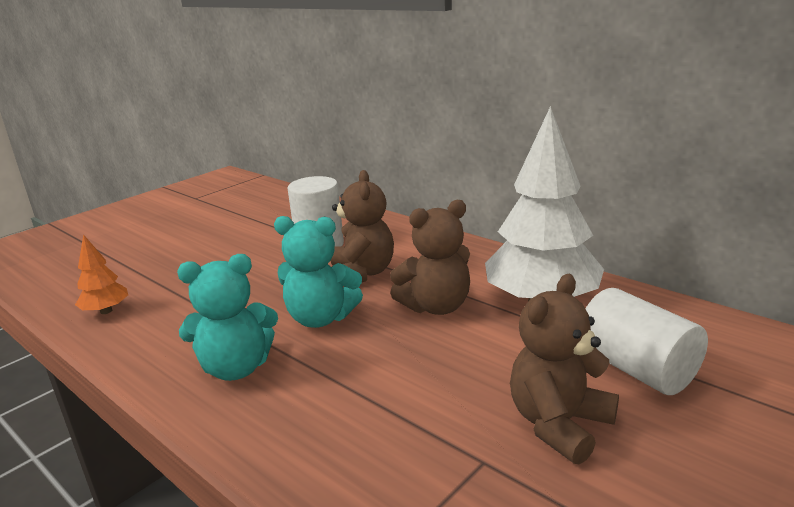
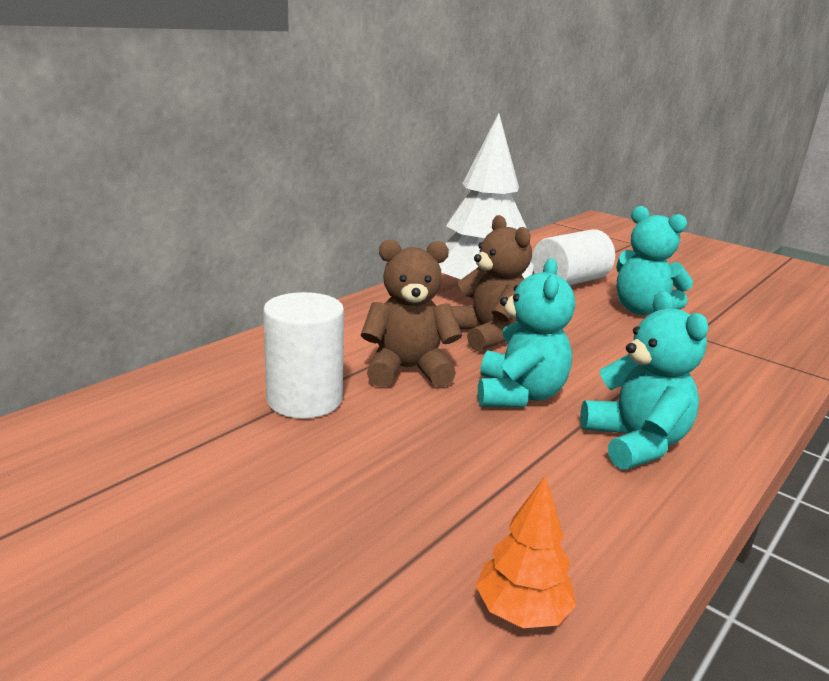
camera: 95 degrees left, 0 degrees up
brown teddy bear [510,274,619,465] -> turquoise teddy bear [616,206,693,315]

